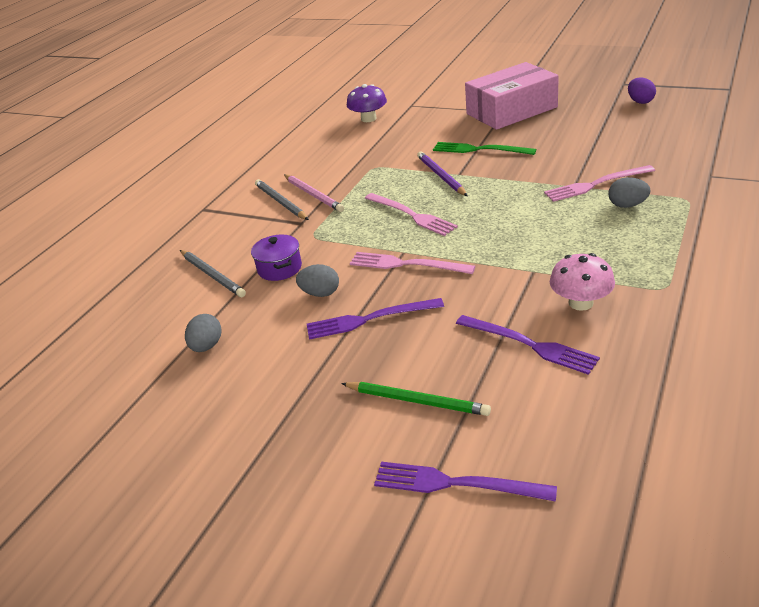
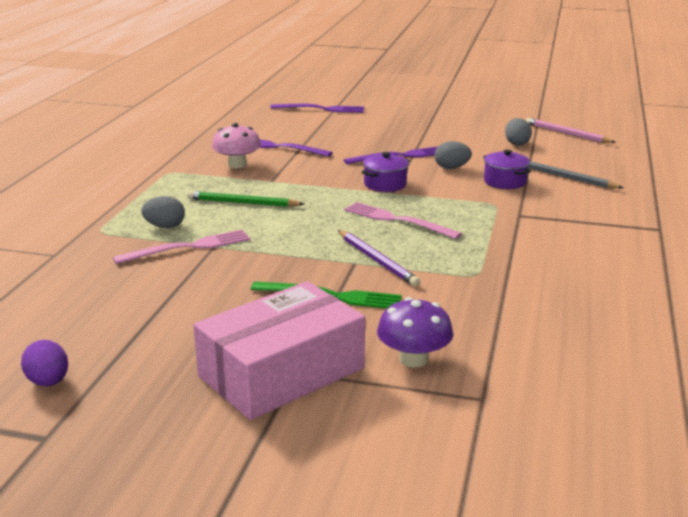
camera: 165 degrees right, 10 degrees down
grey pencil [255,179,309,220] -> none
pink pencil [284,174,344,212] -> pink pencil moved to [526,118,616,143]
green pencil [341,382,491,416] -> green pencil moved to [187,191,304,207]
purple mushroom [347,84,387,122] -> purple mushroom moved to [377,297,453,367]
pink fork [350,252,475,274] -> purple pot [362,152,409,192]

